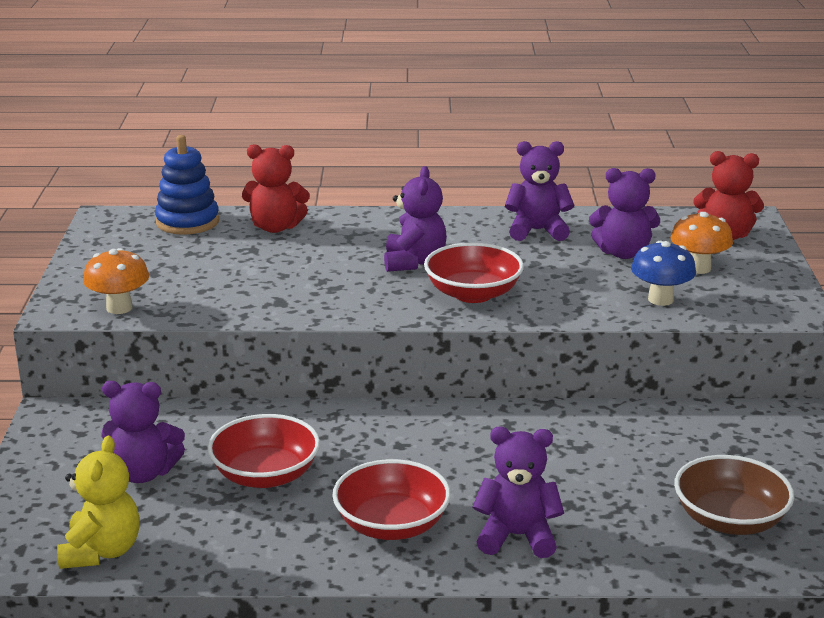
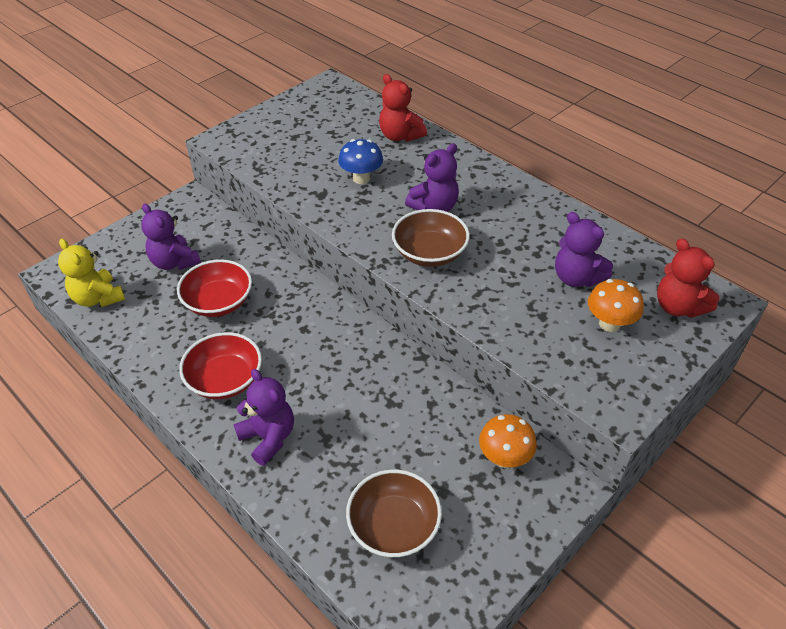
camera: 45 degrees right, 20 degrees up
yellow teddy bear [57,436,140,569] -> yellow teddy bear turned 90 degrees clockwise [58,239,125,307]
orange mushroom [83,248,149,314] -> orange mushroom moved to [479,414,537,468]
blue stacking toy [155,135,219,235] -> none
red bowl [424,243,524,303] -> brown bowl [392,209,470,267]
purple teddy bear [505,141,574,241] -> none
blue mushroom [631,241,696,306] -> blue mushroom moved to [338,139,383,184]

